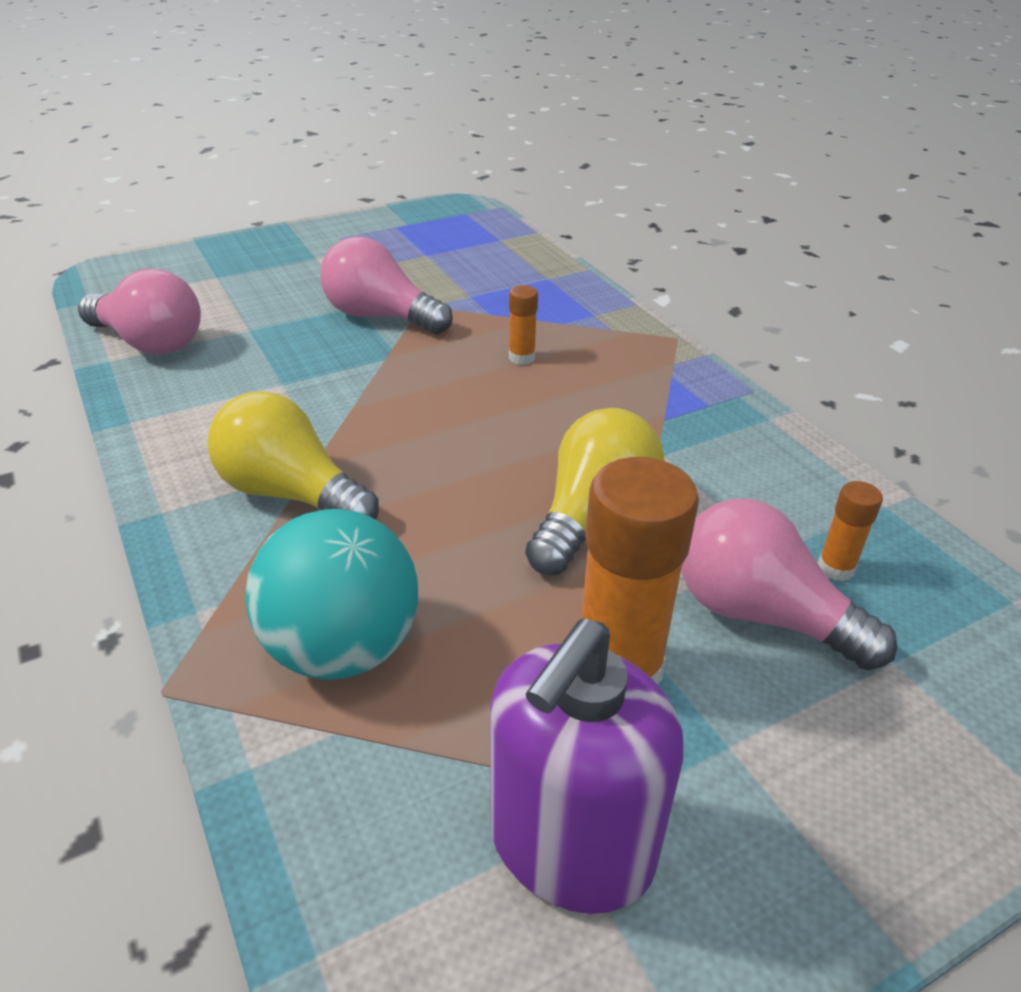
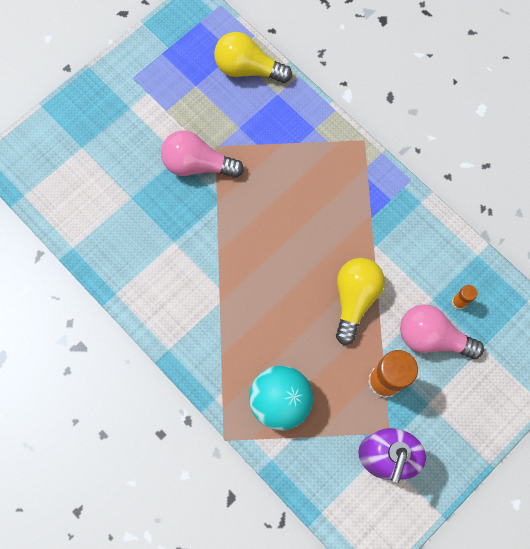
camera: 15 degrees left, 35 degrees up
pink light bulb [78,269,201,354] -> none
yellow light bulb [207,391,379,520] -> yellow light bulb moved to [214,32,292,83]
orange glue stick [509,285,538,365] -> none

